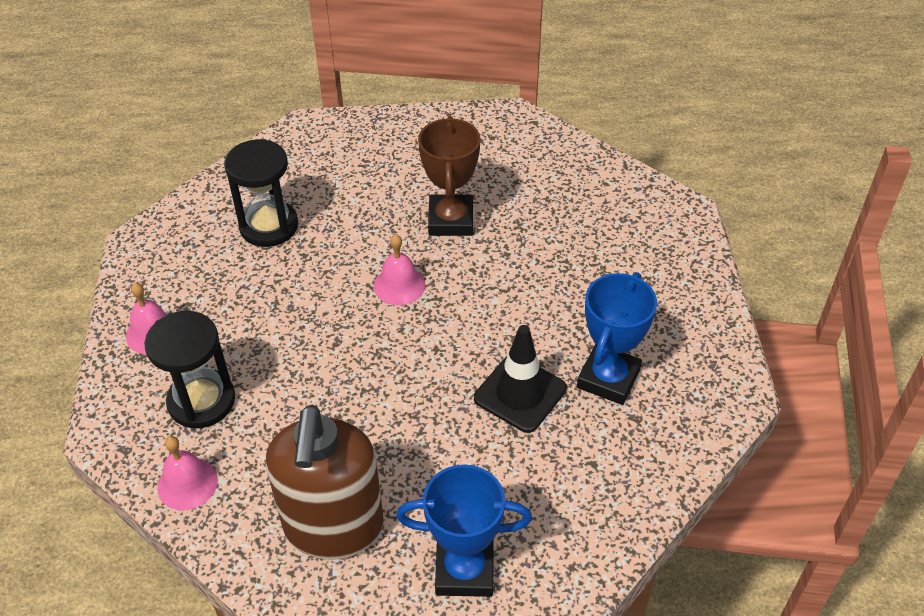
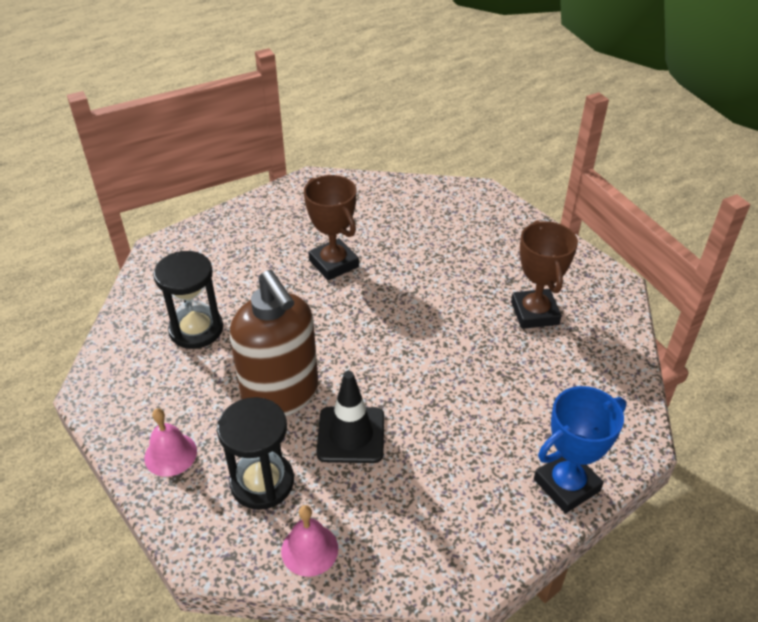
camera: 35 degrees left, 5 degrees down
brown soap dispenser [266,405,384,560] -> brown soap dispenser moved to [230,270,319,416]
pink bell [374,234,425,305] -> none
black traffic cone [474,325,567,433] -> black traffic cone moved to [316,371,384,463]
blue trophy [577,272,657,405] -> brown trophy [511,220,578,329]

